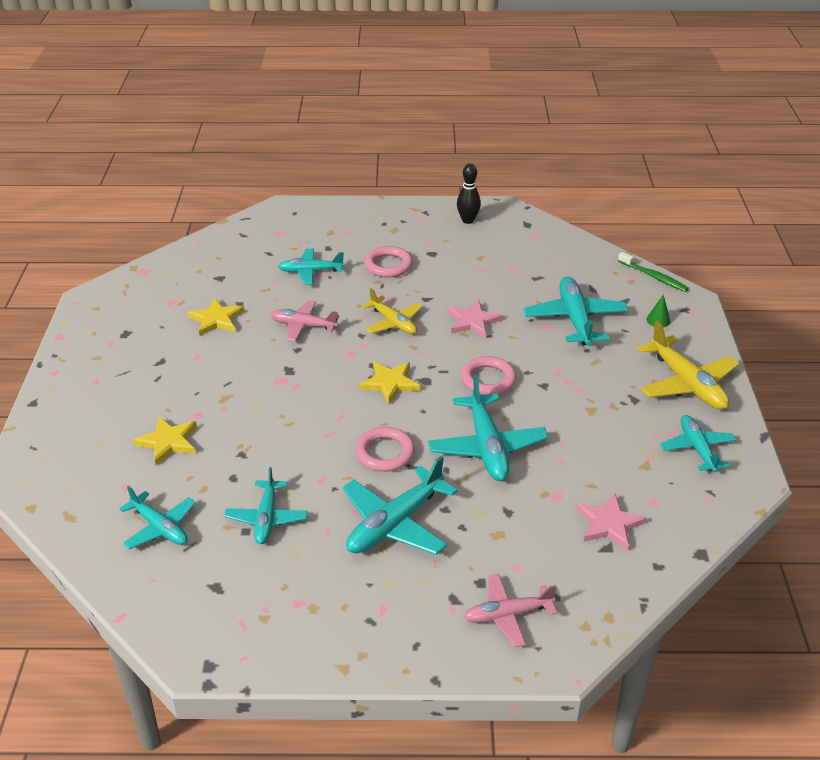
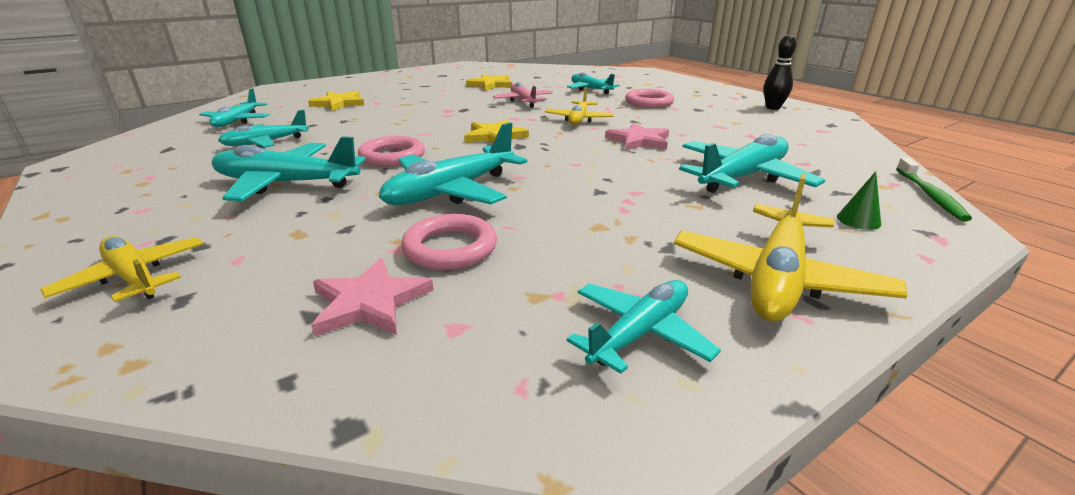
camera: 55 degrees right, 10 degrees down
pink ring [461,356,516,395] -> pink ring moved to [401,214,497,270]
pink plane [463,574,557,647] -> yellow plane [40,236,203,302]

